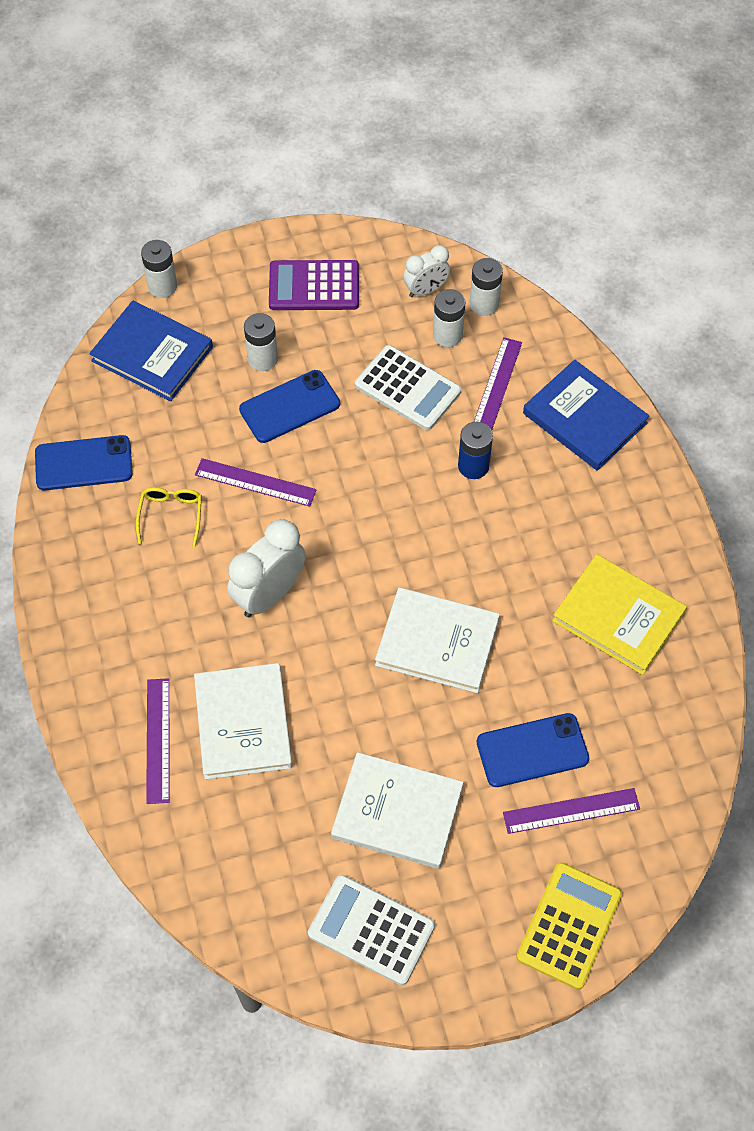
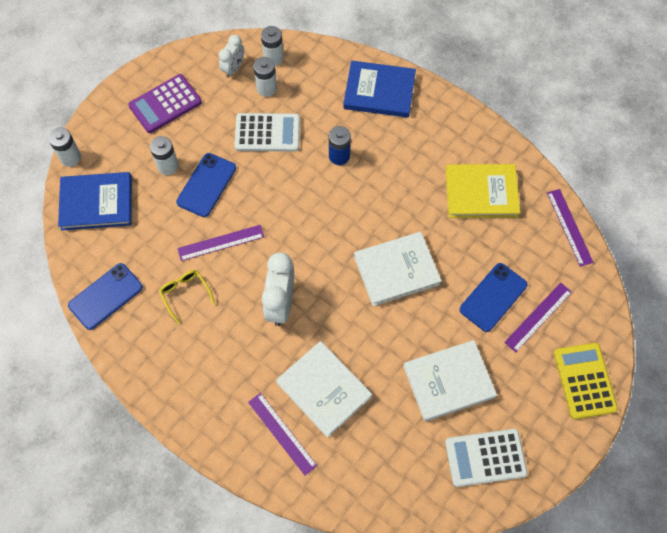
camera: 35 degrees left, 5 degrees up
purple ruler [474,337,522,430] -> purple ruler moved to [547,189,594,267]

